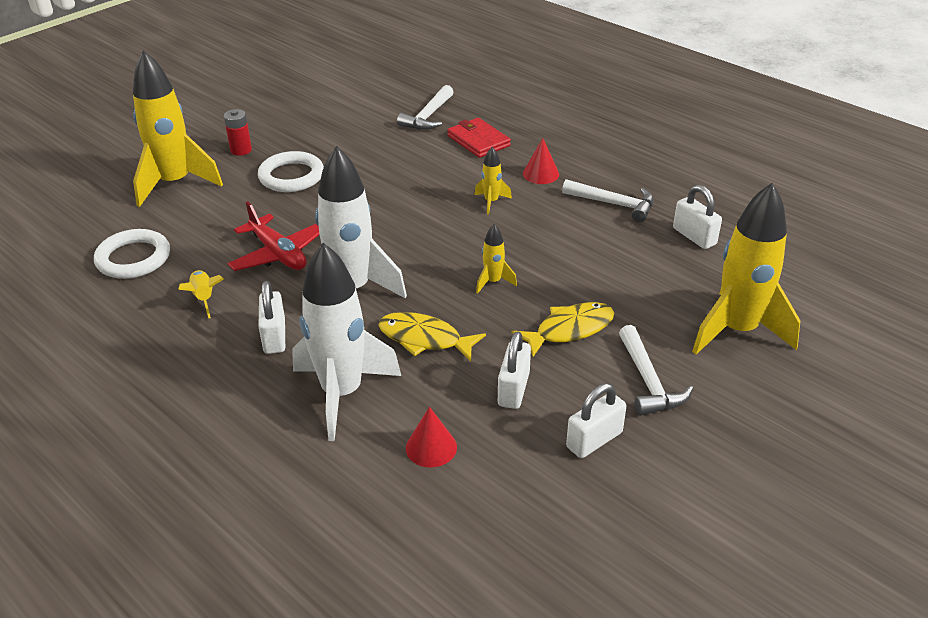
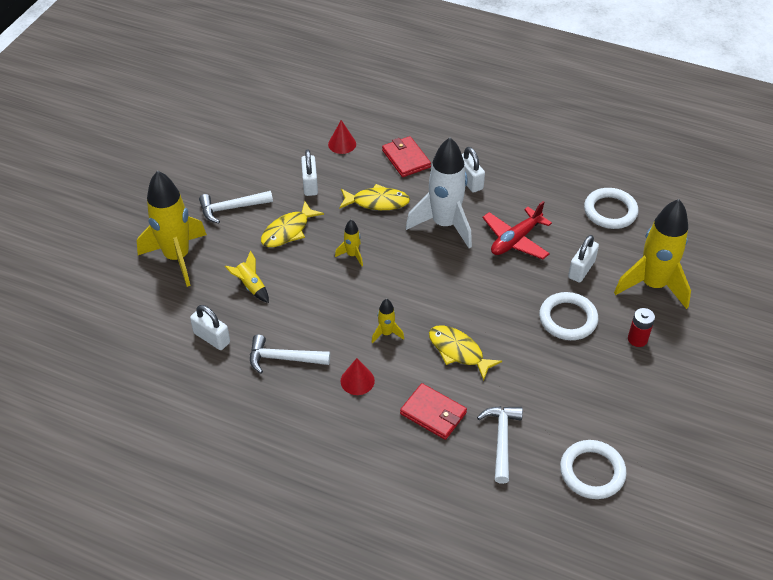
camera: 160 degrees right, 10 degrees up
yellow rocket [178,270,224,319] -> yellow rocket moved to [225,251,269,303]
red plane [227,201,320,271] -> red plane turned 75 degrees counterclockwise [482,201,552,259]
white rocket [292,243,401,441] -> red wallet [382,136,431,177]
white padlock [566,383,626,458] -> white padlock moved to [568,235,599,283]
white hammer [619,325,693,416] -> white hammer turned 75 degrees counterclockwise [199,191,273,223]
none -> yellow fish [429,325,502,381]
none -> white ring [560,440,627,499]

